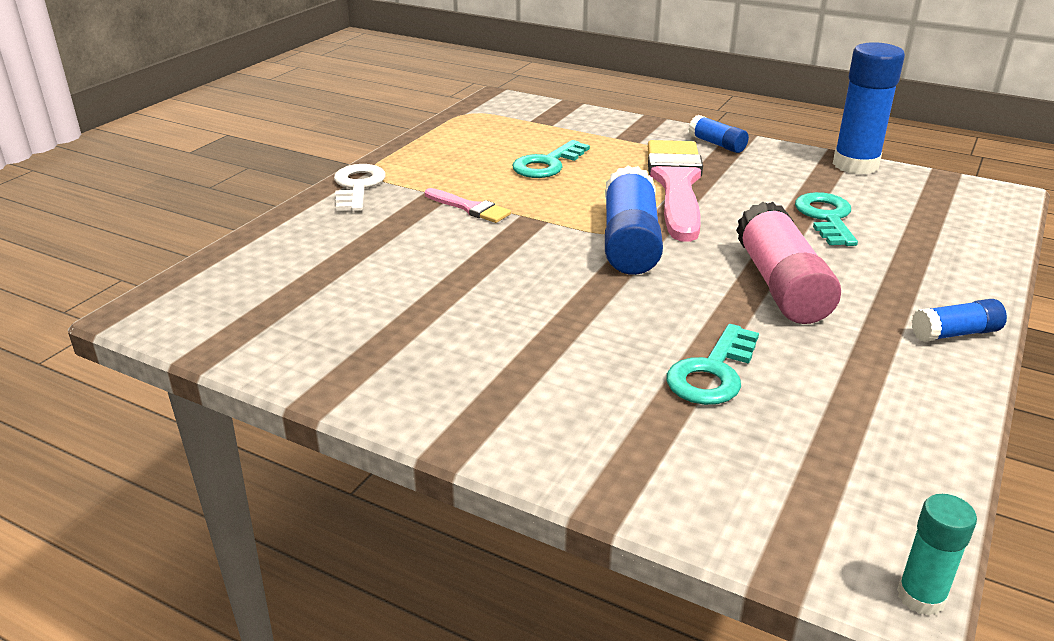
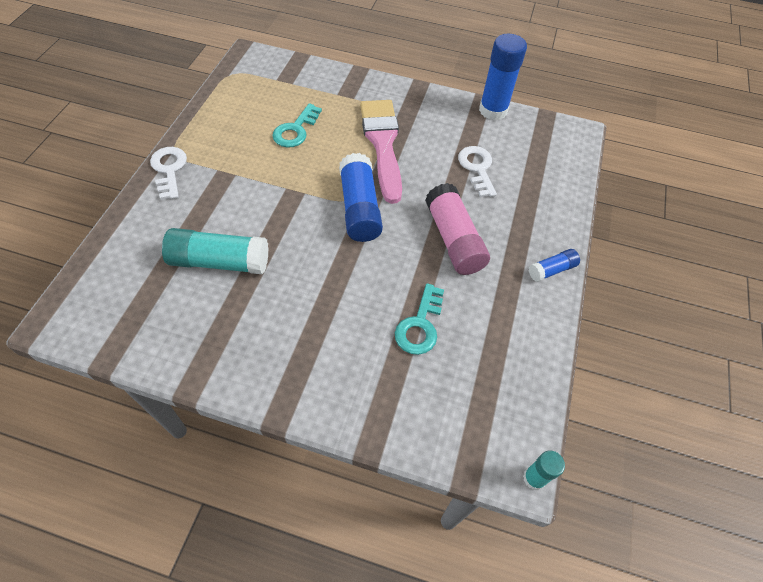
camera: 15 degrees left, 25 degrees up
pink brush [425,188,511,223] -> none
blue glue stick [688,115,749,153] -> none
turquoise key [795,192,858,246] -> white key [458,146,497,197]
none -> turquoise glue stick [162,228,269,275]

